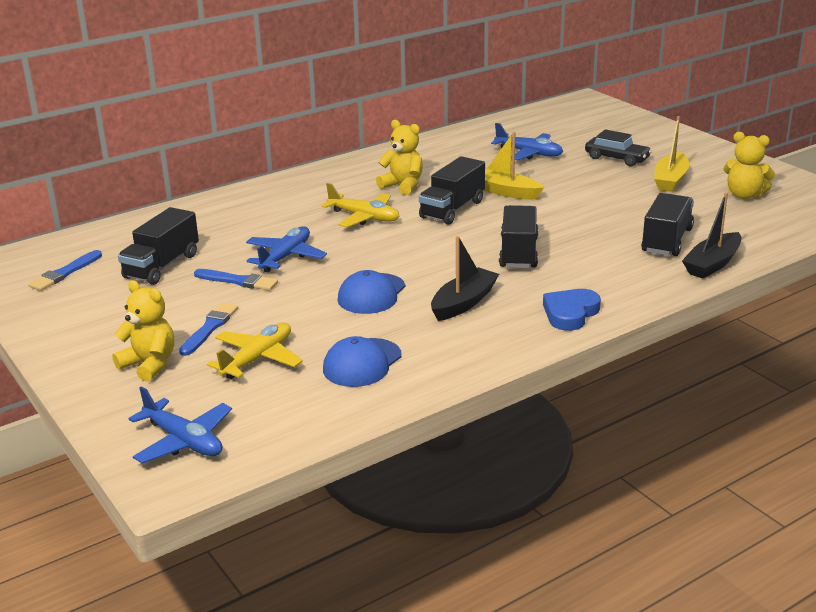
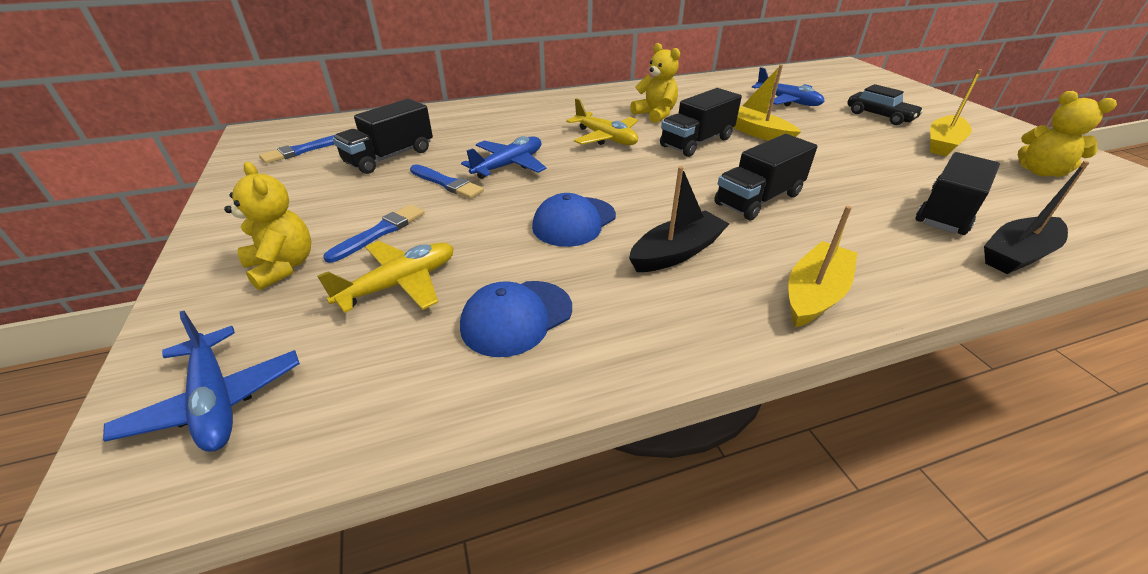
camera: 15 degrees right, 10 degrees up
black truck [499,205,538,268] -> black truck turned 150 degrees counterclockwise [714,134,817,220]
blue heart [543,289,601,331] -> yellow boat [789,206,858,328]

